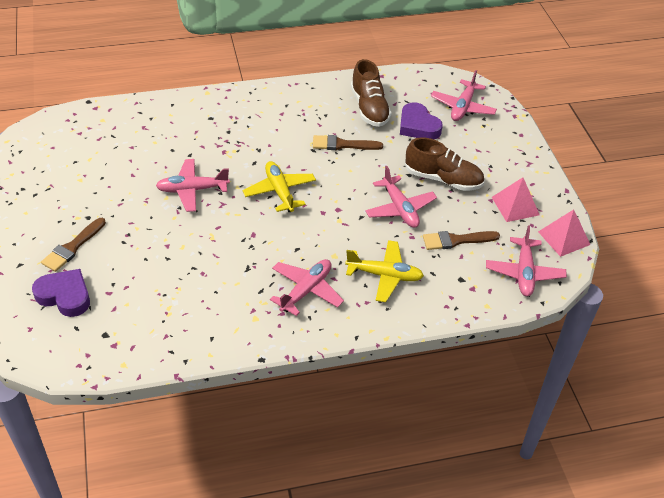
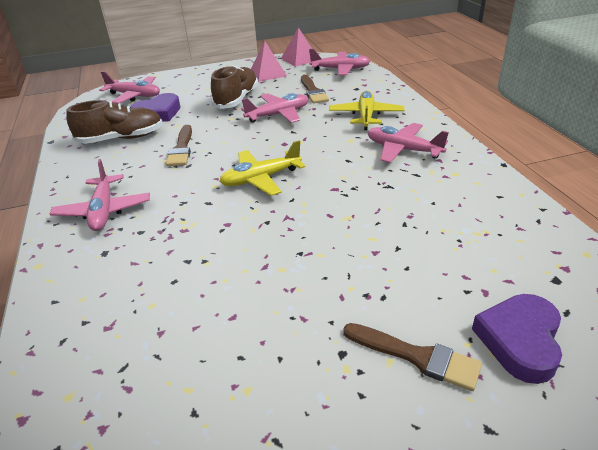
camera: 90 degrees left, 10 degrees down
pink plane [156,159,230,212] -> pink plane moved to [50,159,150,231]

